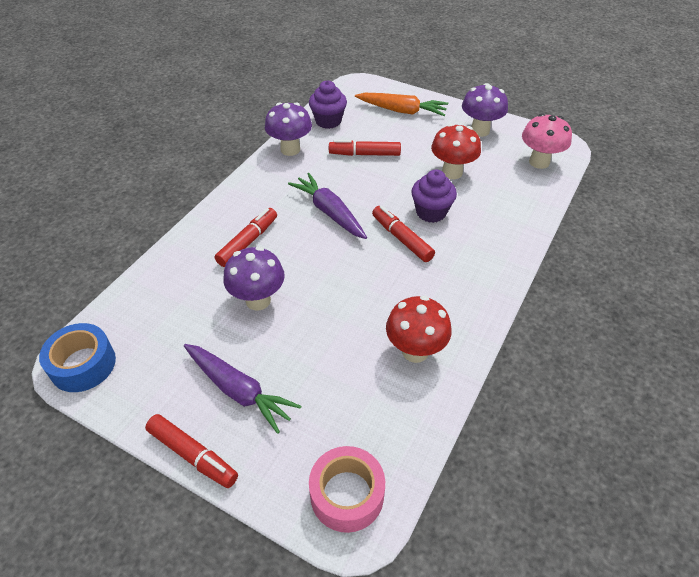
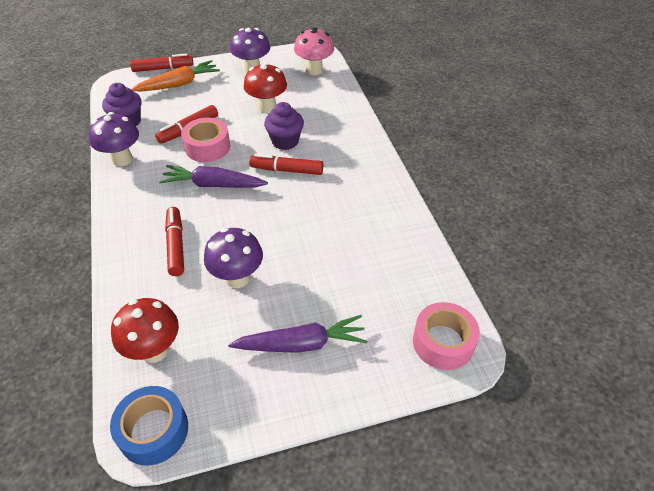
camera: 45 degrees left, 0 degrees up
red marker [145,414,238,488] -> red marker moved to [130,54,194,72]
red mushroom [386,296,452,363] -> red mushroom moved to [111,298,179,363]
none -> pink tape [181,118,230,162]

